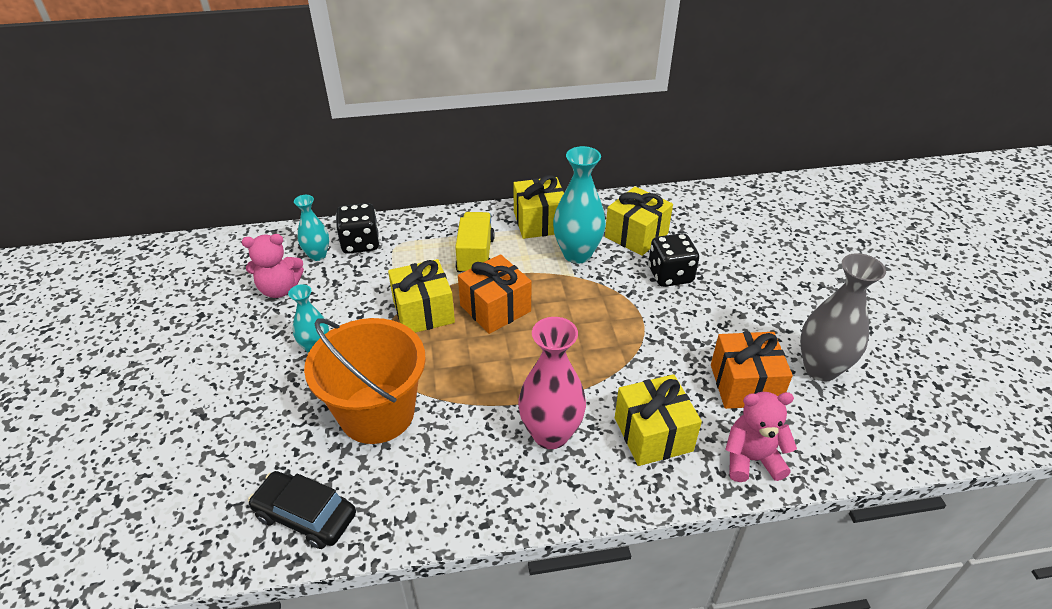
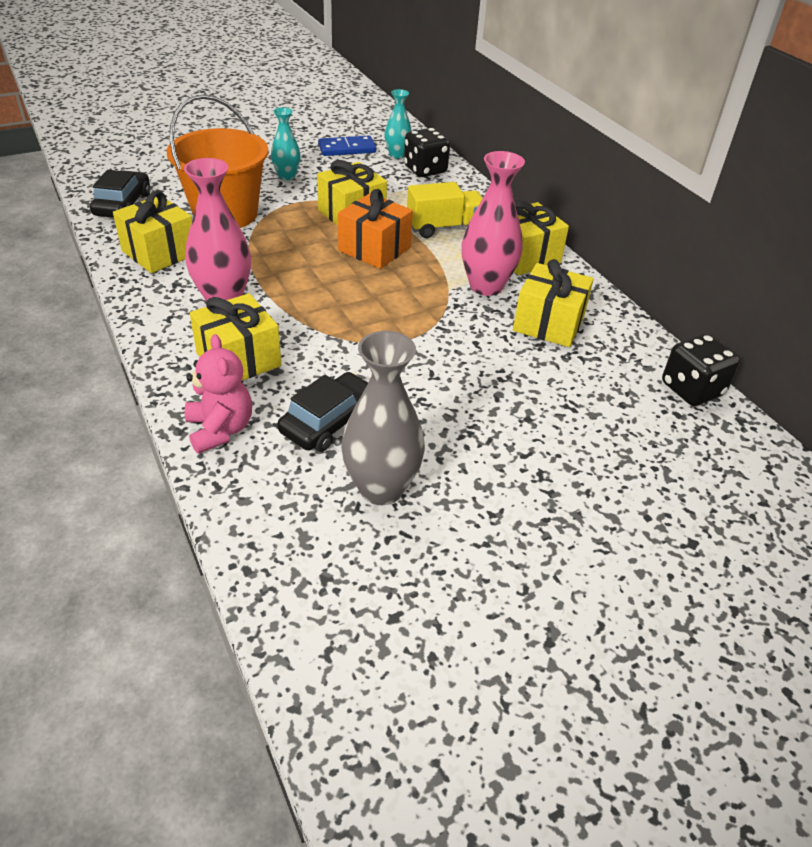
camera: 70 degrees right, 0 degrees up
pink teddy bear [242,234,304,298] -> blue domino [318,136,376,156]
turquoise vase [553,146,606,264] -> pink vase [462,151,525,296]
black dice [648,233,699,287] -> black dice moved to [662,334,740,406]
orange gift [711,332,793,409] -> black car [277,372,368,452]
none -> yellow gift [113,191,192,273]

